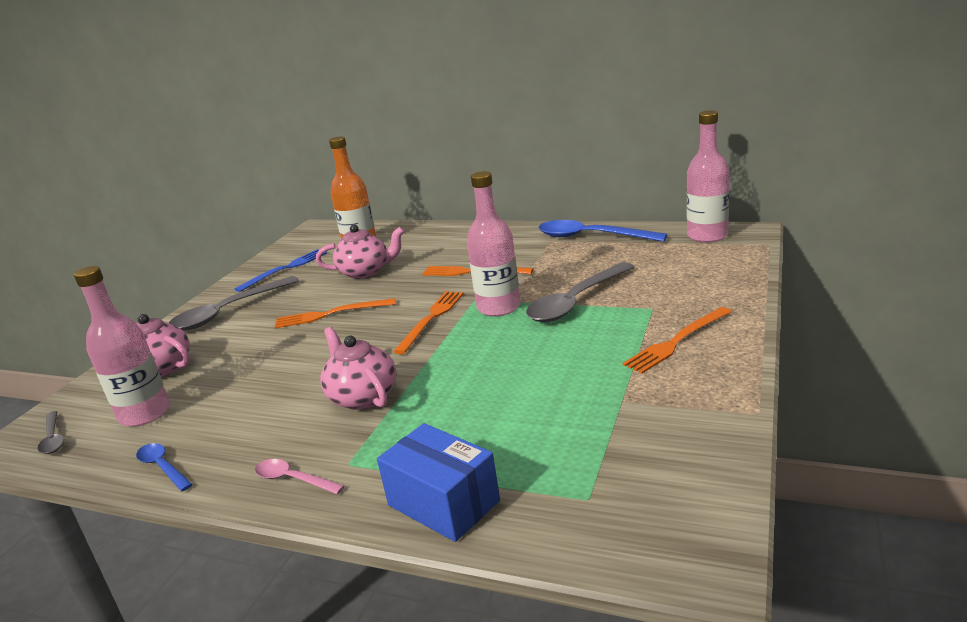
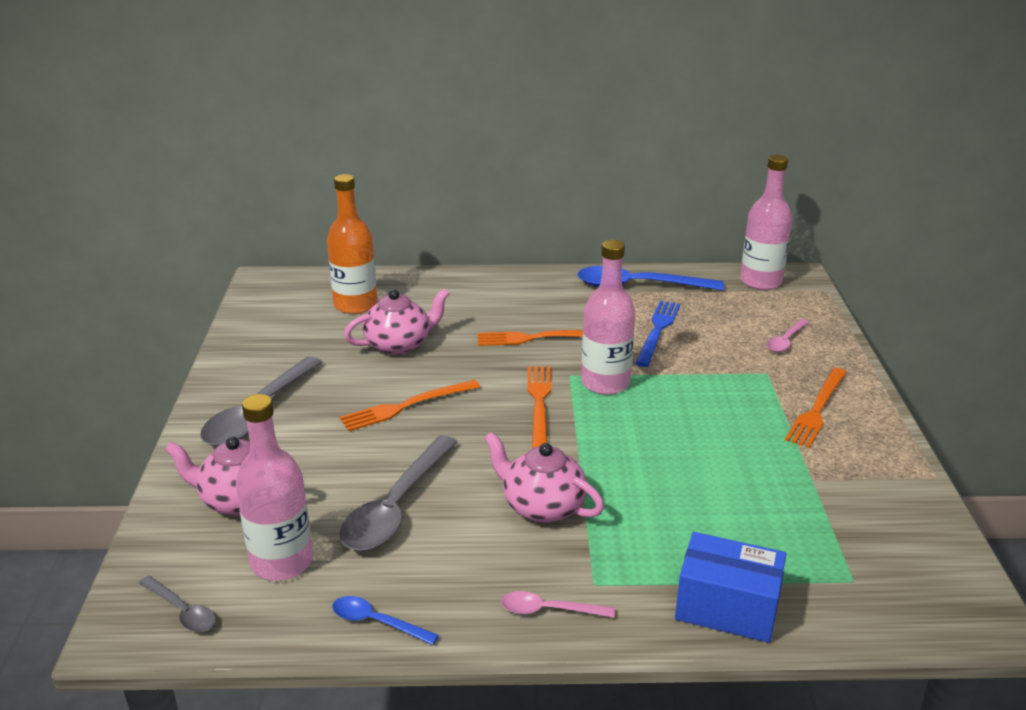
camera: 25 degrees left, 5 degrees up
blue fork [235,249,327,292] -> blue fork moved to [635,301,680,367]
grey spoon [526,262,635,322] -> grey spoon moved to [340,435,458,551]
none -> pink spoon [767,319,809,352]

